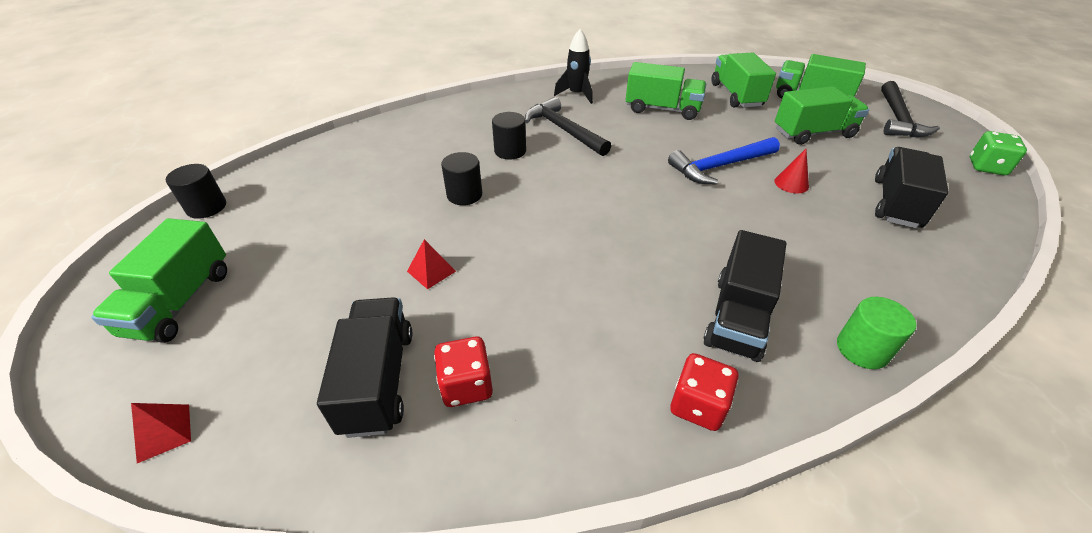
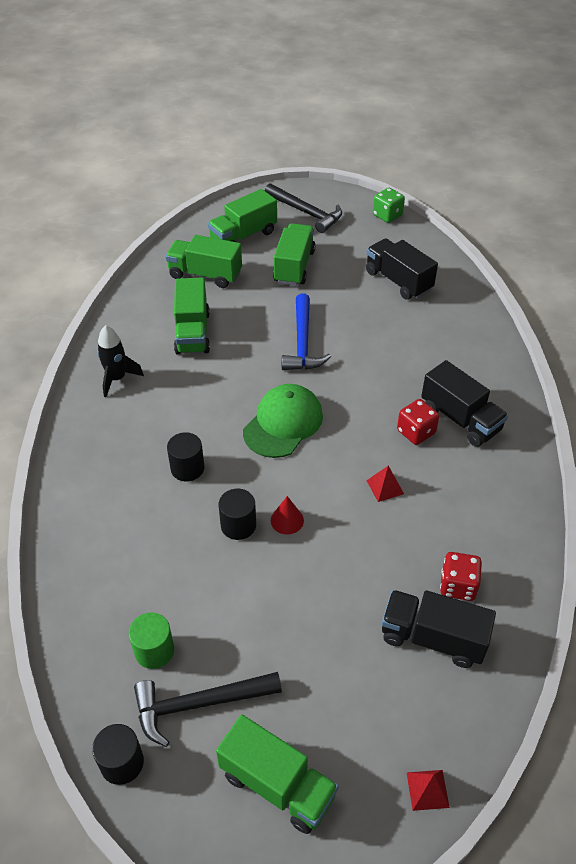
camera: 65 degrees left, 5 degrees up
red pyramid [407,239,456,290] -> red pyramid moved to [366,466,404,502]
black hammer [525,97,611,156] -> black hammer moved to [134,672,282,747]
green truck [626,62,706,120] -> green truck turned 135 degrees clockwise [174,277,210,355]
red dice [670,353,739,431] -> red dice moved to [397,399,439,445]
red cone [775,149,809,193] -> red cone moved to [271,496,304,534]
green cylinder [837,297,916,369] -> green cylinder moved to [129,613,174,669]
none -> green cap [243,384,323,458]

